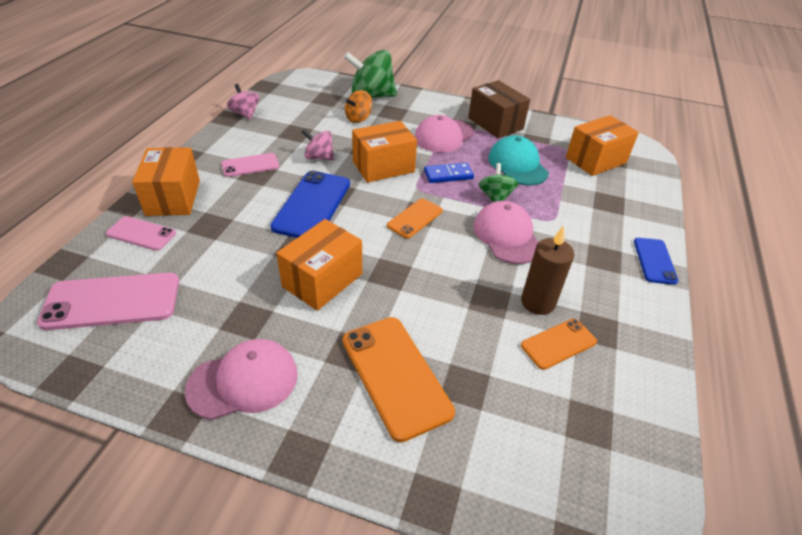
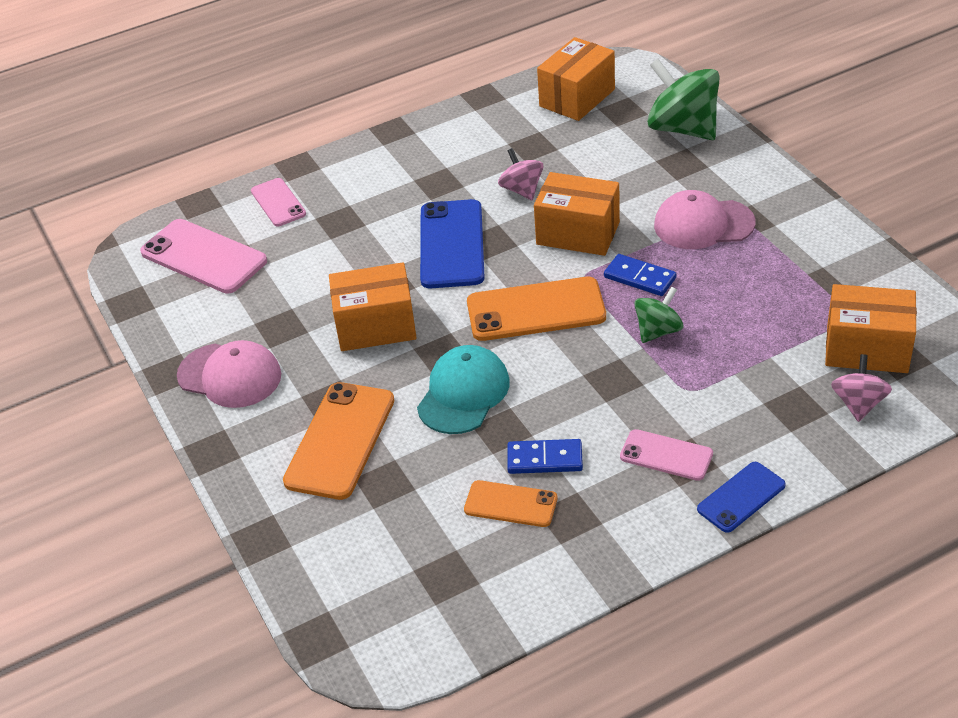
camera: 50 degrees right, 0 degrees up
orange box [132,147,200,216] -> orange box moved to [537,37,615,121]
pink phone [221,153,279,177] -> pink phone moved to [620,429,713,481]
pink spinning top [227,84,259,120] -> pink spinning top moved to [831,354,892,422]
blue phone [270,171,350,238] -> blue phone turned 60 degrees counterclockwise [420,199,485,288]
orange spinning top [345,90,372,123] -> none
orange phone [387,198,443,238] -> orange phone [467,277,606,341], size x1.72
brown box [468,80,530,138] -> none
pink cap [473,201,539,264] -> none
turquoise cap [488,135,549,186] -> turquoise cap moved to [417,345,510,434]
brown candle [521,226,574,315] -> blue domino [507,439,583,474]

